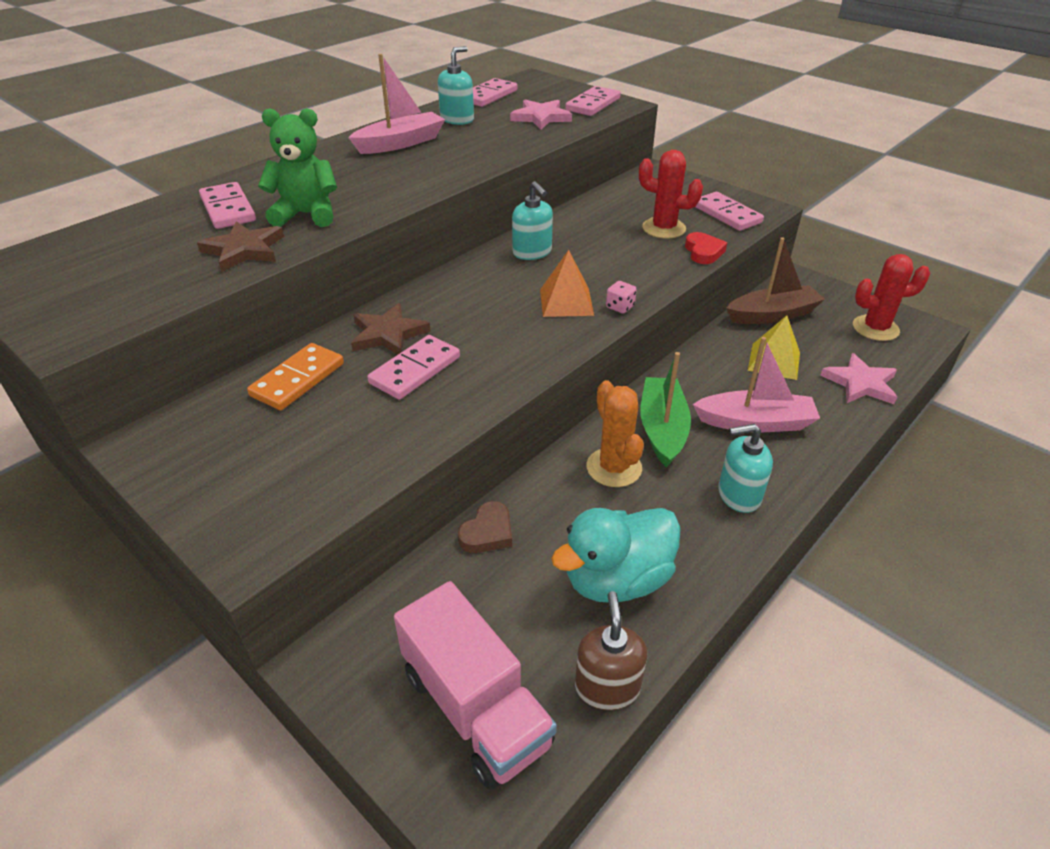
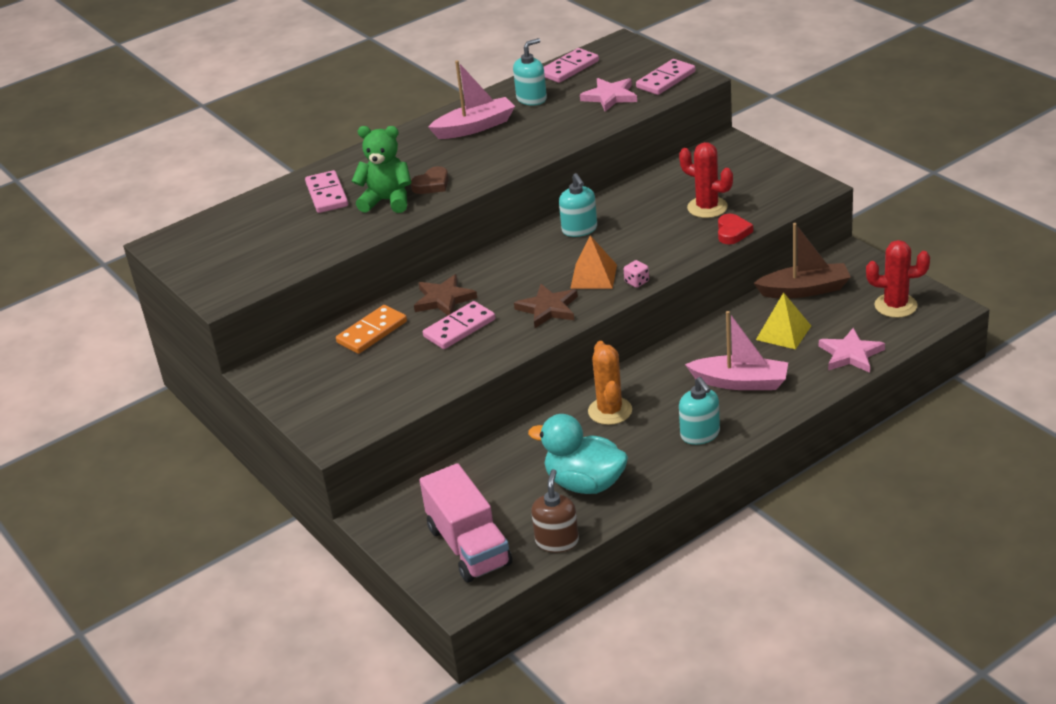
camera: 15 degrees right, 5 degrees down
brown star [197,221,284,272] -> brown star moved to [514,284,578,328]
brown heart [458,501,512,553] -> brown heart moved to [411,166,449,194]
turquoise duck [551,508,681,603] -> turquoise duck turned 45 degrees clockwise [528,414,628,494]
green boat [640,352,691,467] -> none
pink domino [696,192,764,231] -> none
turquoise soap dispenser [718,424,773,513] -> turquoise soap dispenser turned 120 degrees counterclockwise [679,377,720,445]

